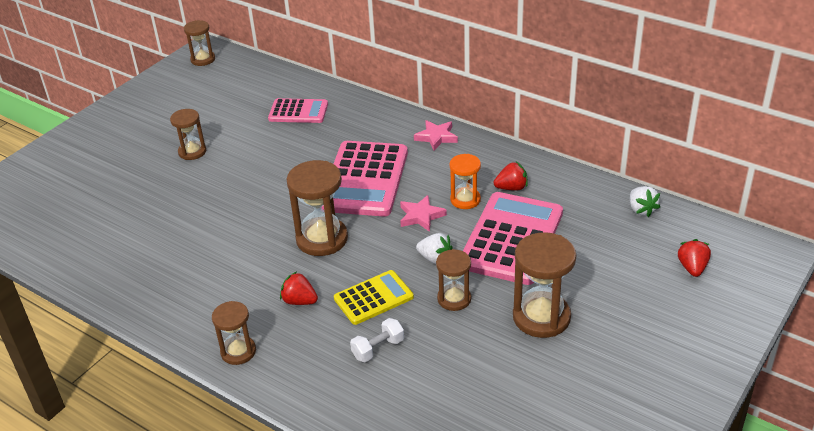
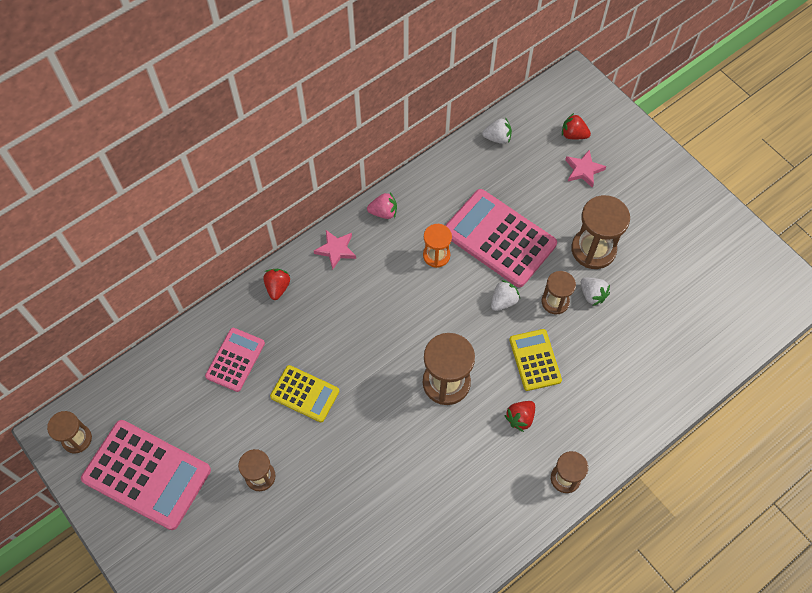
camera: 75 degrees left, 25 degrees up
pink calculator [322,141,408,217] -> pink calculator moved to [81,420,211,530]
white dumbbell [350,318,404,362] -> none
pink star [400,195,447,232] -> pink star moved to [565,149,607,188]
red strawberry [494,162,527,191] -> red strawberry moved to [263,269,290,300]
none -> yellow calculator [270,365,340,422]
none -> pink strawberry [367,193,397,219]
none -> white strawberry [581,277,610,306]

